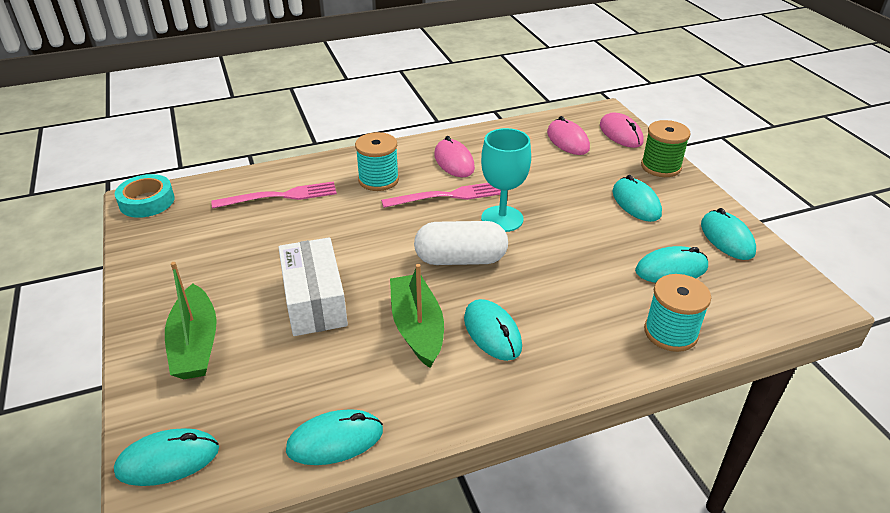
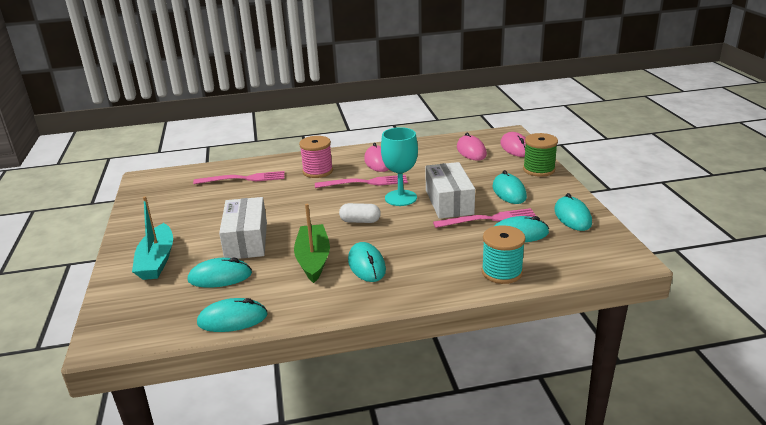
camera: 10 degrees right, 10 degrees down
turquoise mouse [114,428,219,486] -> turquoise mouse moved to [188,258,252,288]
turquoise tape [115,174,175,218] -> none
green boat [165,262,217,379] -> turquoise boat [132,196,173,280]
turquoise spool [355,132,399,191] -> pink spool [299,136,333,178]
white capsule [414,221,508,265] -> white capsule [339,203,381,223], size x0.60
none -> white box [425,162,475,219]
none -> pink fork [433,208,536,228]

